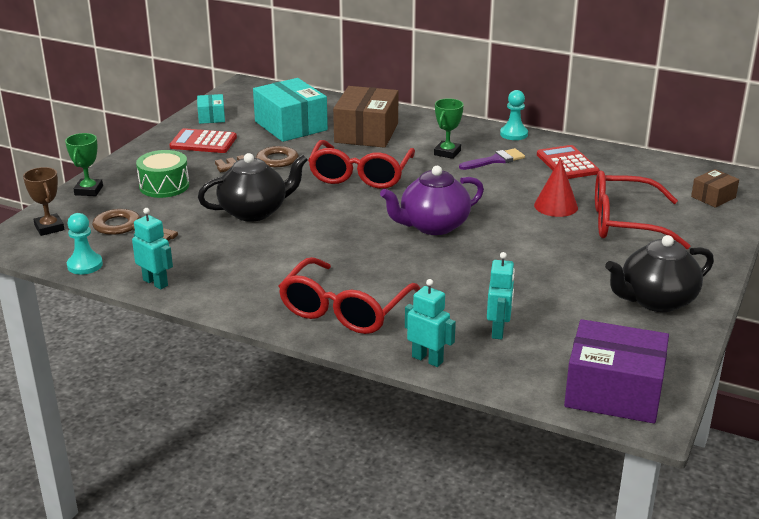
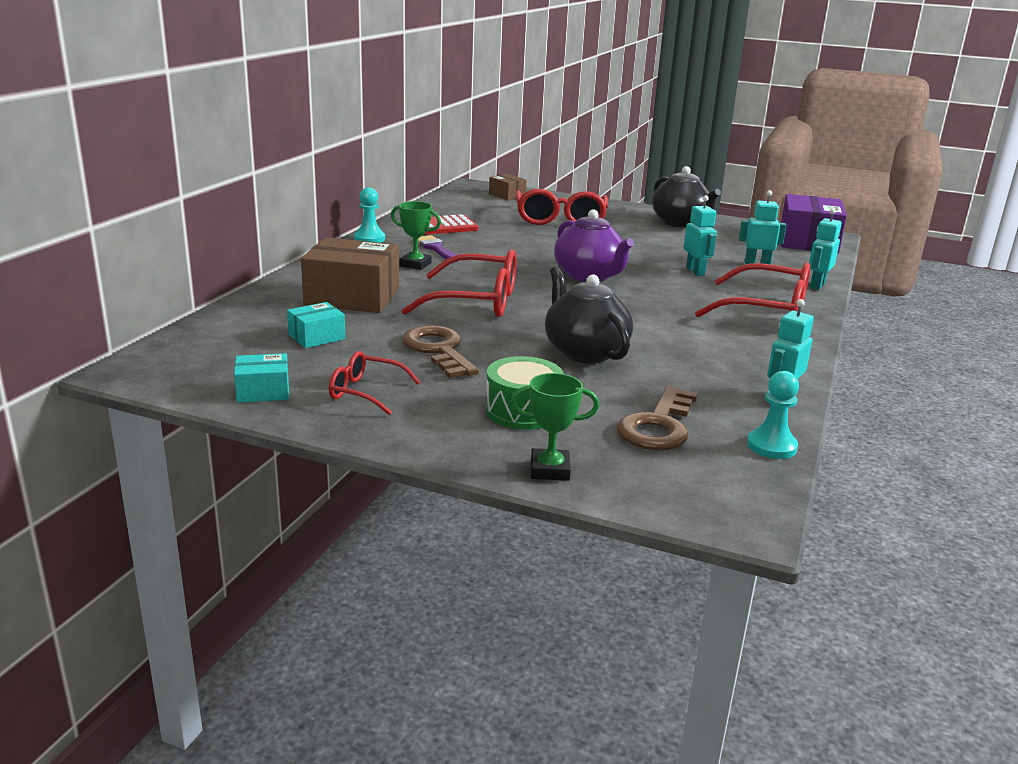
camera: 95 degrees left, 5 degrees down
brown trophy [23,167,64,236] -> none
red calculator [169,128,237,153] -> red glasses [329,351,420,415]
turquoise box [253,78,328,142] -> turquoise box [287,302,346,348], size x0.51
red cone [534,158,578,217] -> none
none -> turquoise robot [684,195,717,276]

